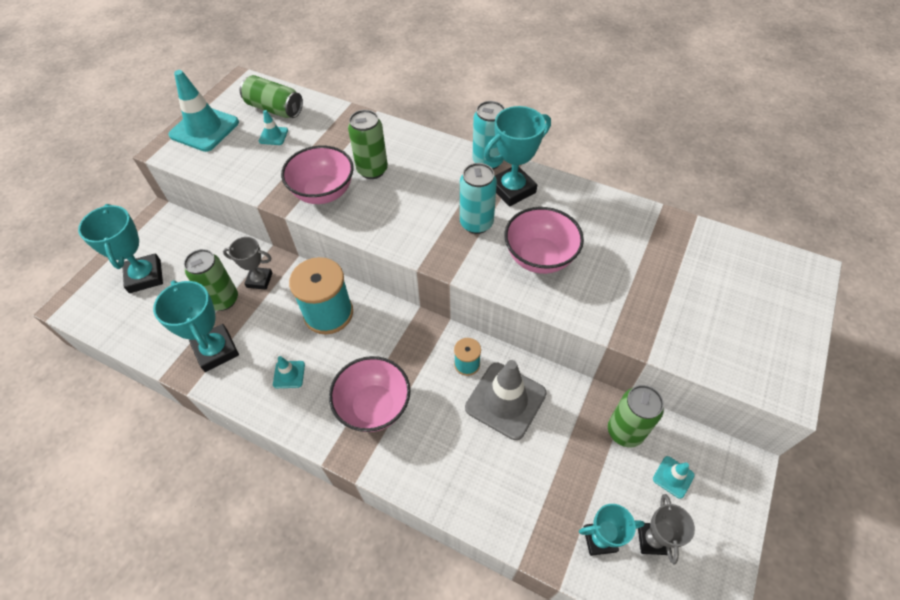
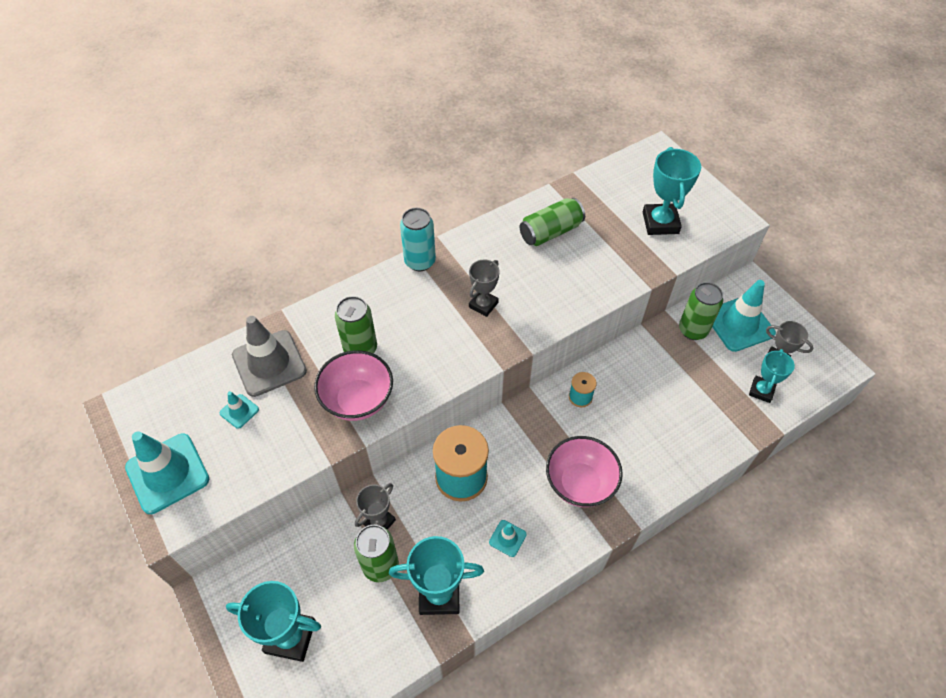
camera: 60 degrees left, 0 degrees up
green can [240,75,303,118] -> green can moved to [520,198,585,246]
turquoise can [460,163,497,234] -> grey trophy [469,260,499,317]
grey traffic cone [465,360,547,440] -> grey traffic cone moved to [232,316,307,397]
turquoise trophy [484,106,551,206] -> turquoise trophy moved to [643,147,701,235]
pink bowl [504,207,584,274] -> none
turquoise traffic cone [653,456,695,499] -> turquoise traffic cone [712,280,776,352], size x2.15

